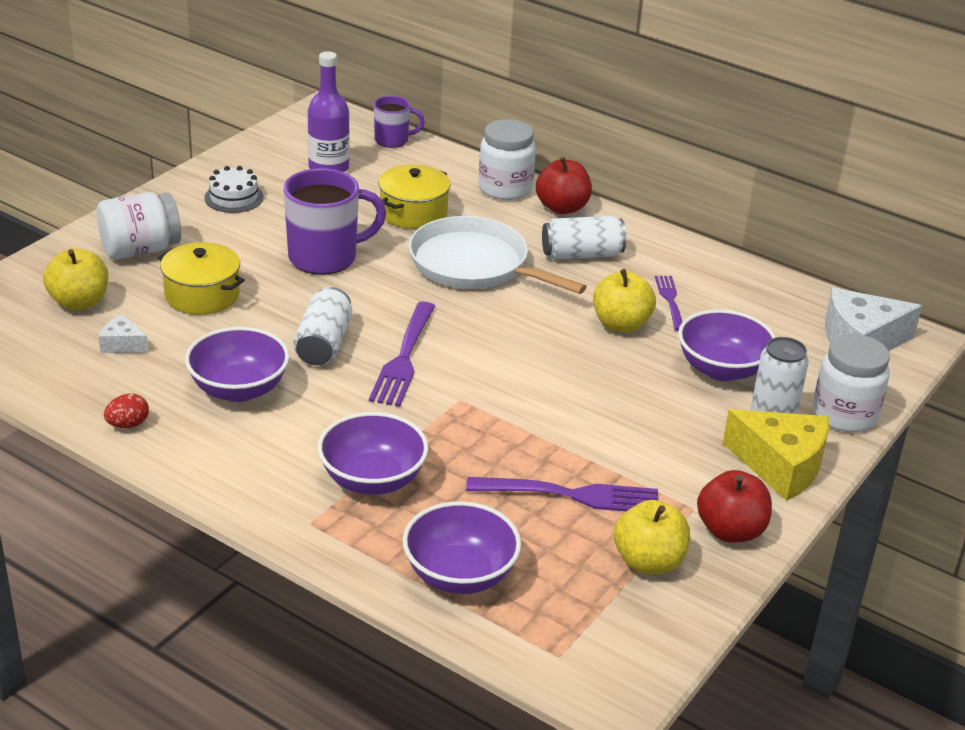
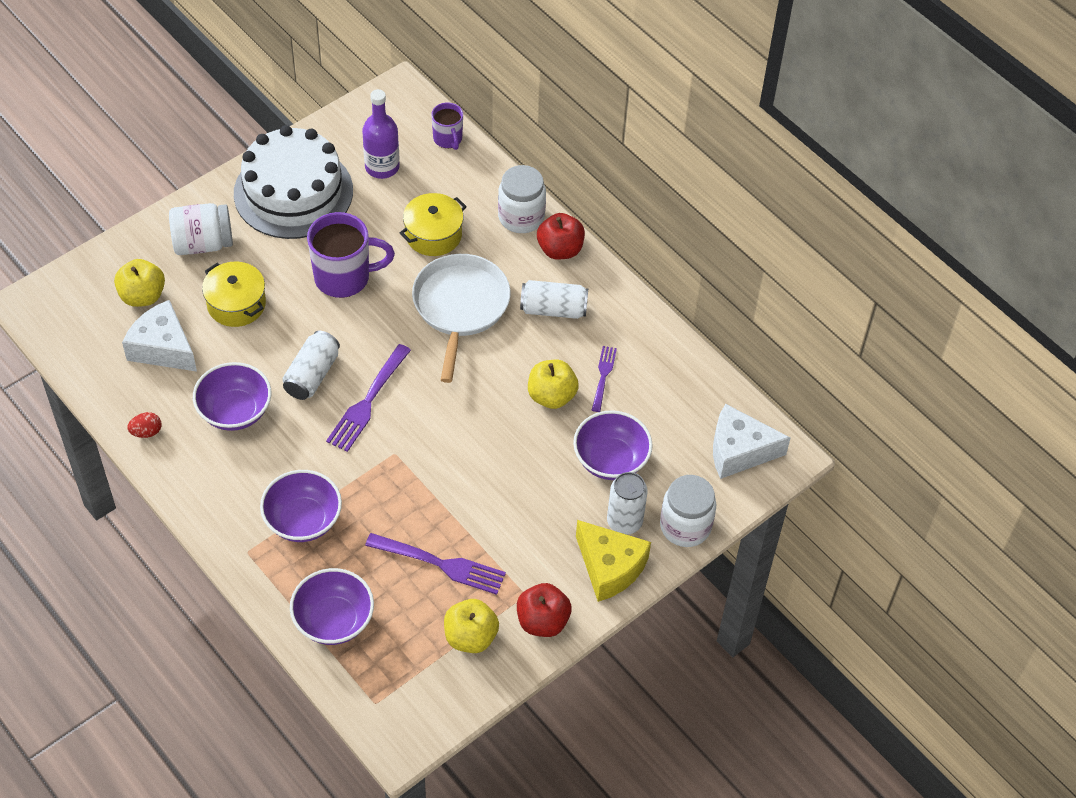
camera: 15 degrees right, 20 degrees up
white cheese [99,314,148,353] -> white cheese [122,300,197,372], size x2.01
white cake [205,166,264,213] -> white cake [234,125,353,239], size x2.44
purple mug [374,96,425,148] -> purple mug turned 60 degrees clockwise [431,102,463,150]
white pan [409,216,587,294] -> white pan turned 45 degrees clockwise [412,254,511,383]

